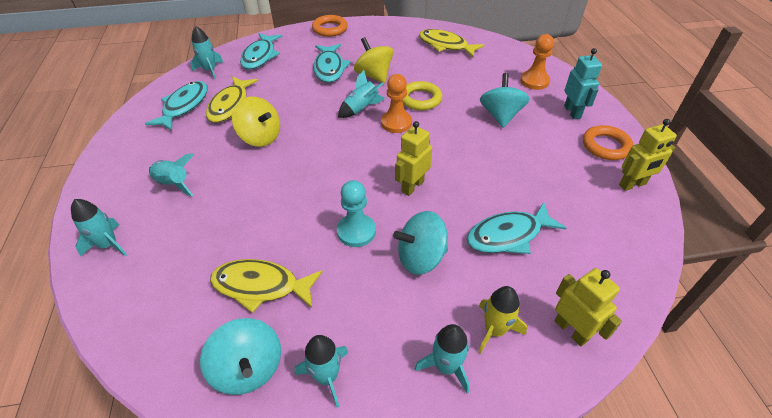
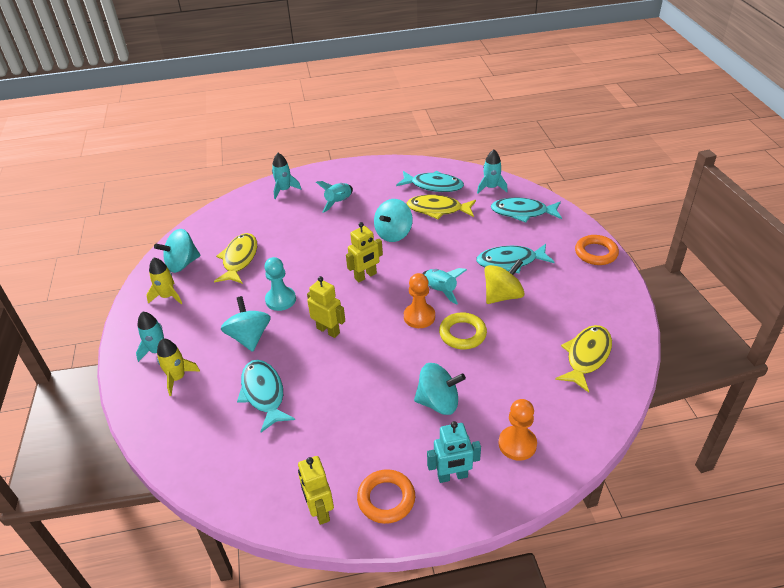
camera: 90 degrees right, 5 degrees down
yellow spinning top [232,96,280,147] -> turquoise spinning top [374,199,413,242]
turquoise rocket [295,335,349,408] -> yellow rocket [146,257,182,304]
yellow robot [555,268,622,347] -> yellow robot moved to [346,222,383,282]

